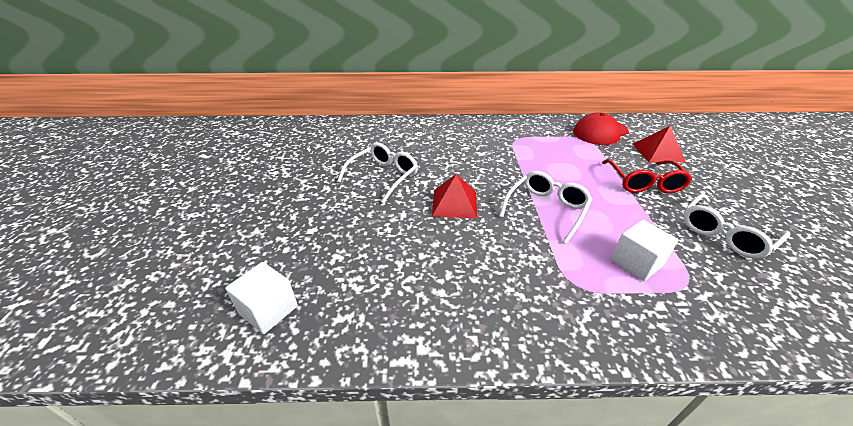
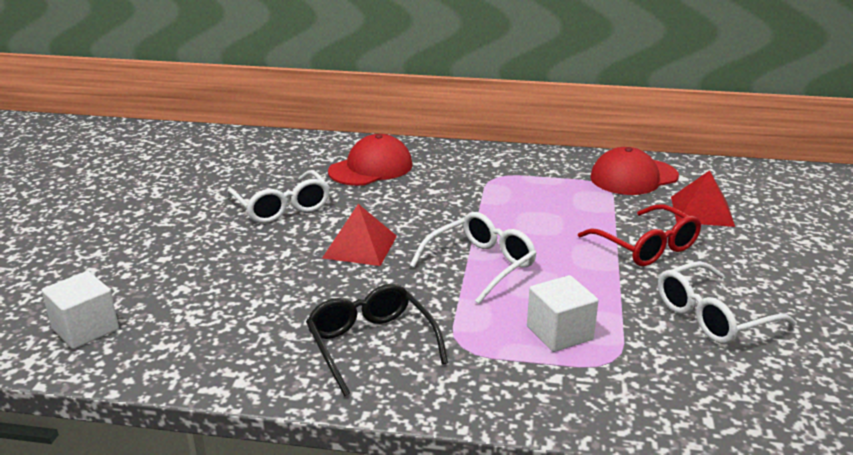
camera: 10 degrees right, 10 degrees down
white glasses [337,142,418,203] -> white glasses turned 105 degrees clockwise [227,170,330,223]
red glasses [602,159,692,193] -> red glasses turned 45 degrees counterclockwise [578,204,701,266]
none -> black glasses [306,284,448,396]
none -> red cap [328,134,413,186]

